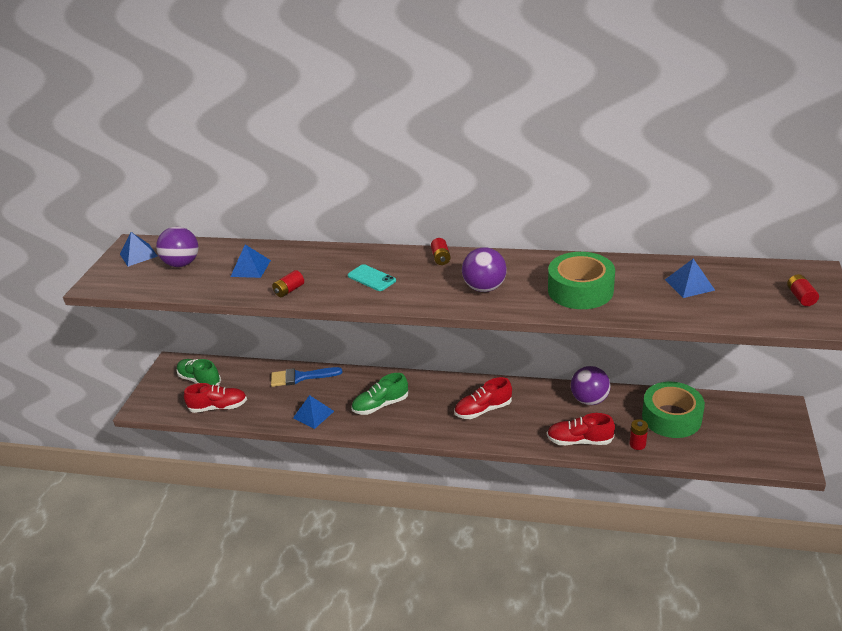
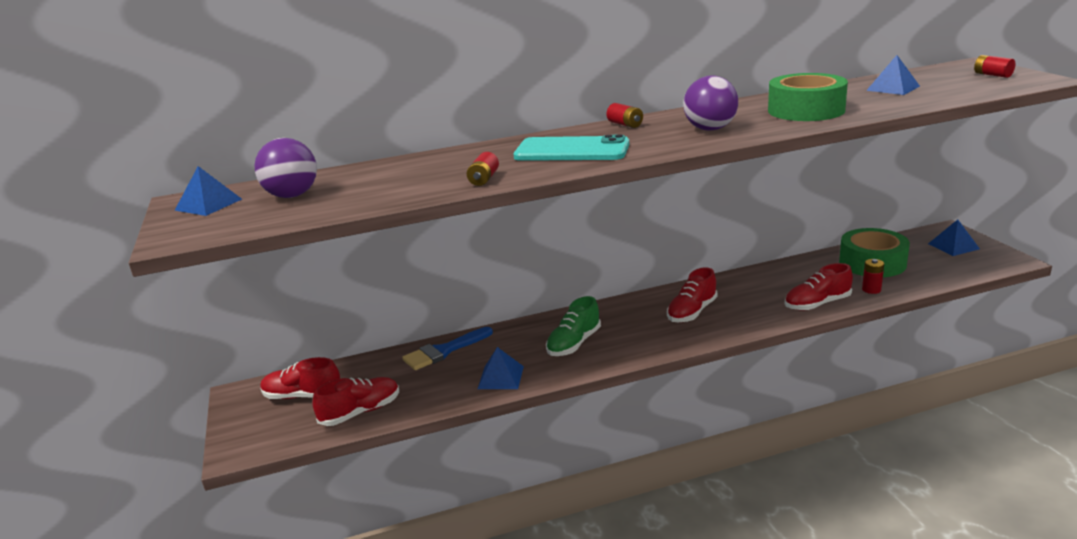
camera: 30 degrees left, 10 degrees down
green shoe [176,359,221,386] -> red shoe [260,357,340,399]
blue pyramid [230,245,271,278] -> blue pyramid moved to [928,220,980,256]
turquoise phone [348,264,396,291] -> turquoise phone [513,134,629,161], size x1.77
purple ball [571,366,611,405] -> none

